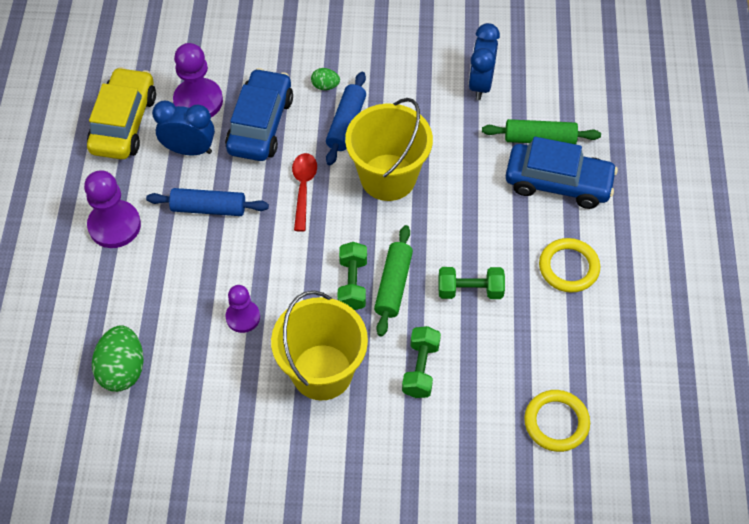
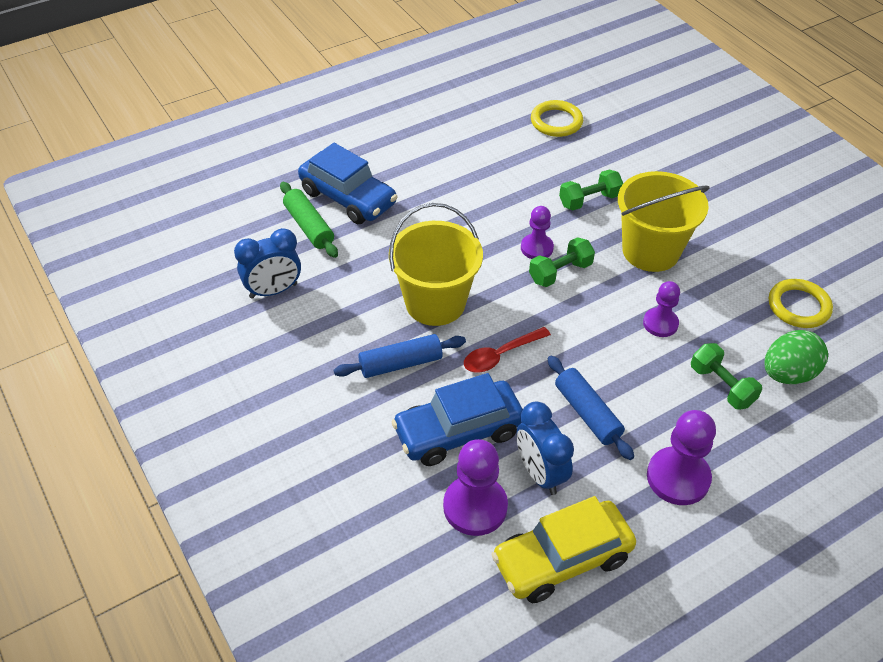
camera: 125 degrees left, 10 degrees down
green egg [311,68,340,90] -> none
green rolling pin [374,225,413,337] -> purple pawn [521,206,554,259]
green dumbbell [438,267,505,299] -> green dumbbell moved to [691,343,762,410]
blue car [506,137,618,209] -> blue car turned 150 degrees clockwise [298,143,398,224]
yellow ring [539,238,600,293] -> yellow ring moved to [769,279,833,328]

